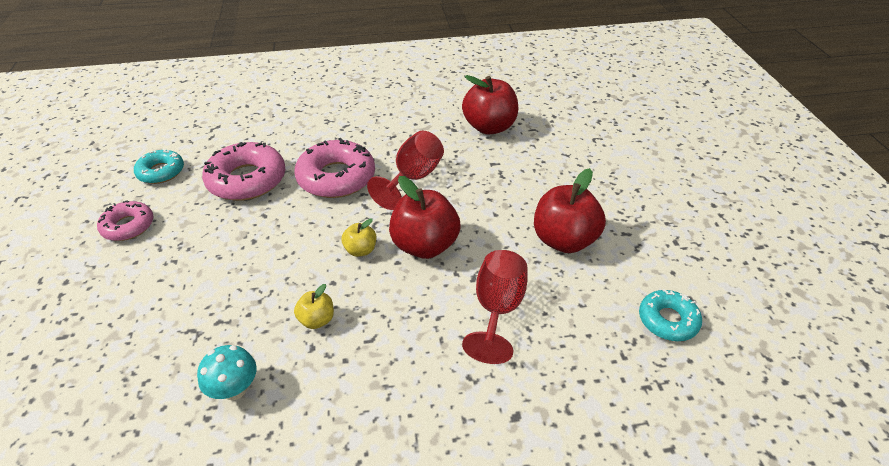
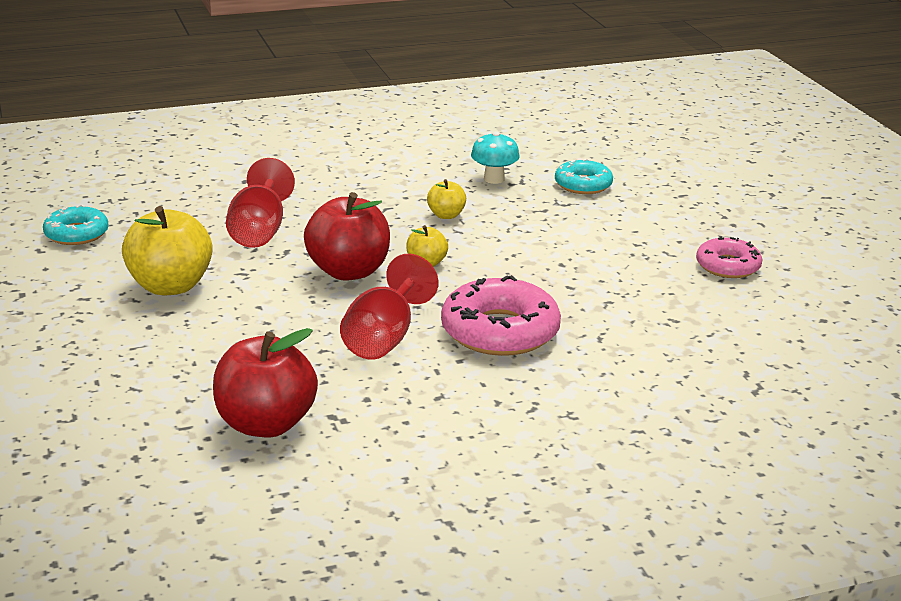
camera: 170 degrees right, 15 degrees down
turquoise donut [134,148,184,184] -> turquoise donut moved to [555,159,613,194]
pink donut [202,142,285,201] -> none
red apple [534,168,606,253] -> yellow apple [122,206,213,295]

